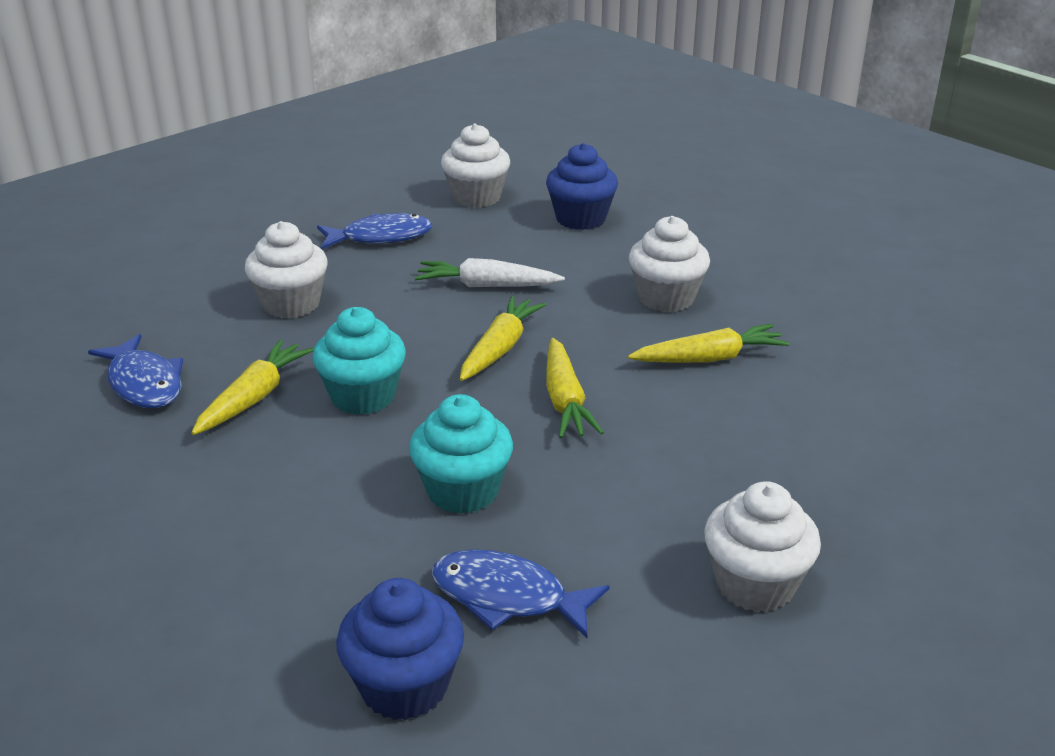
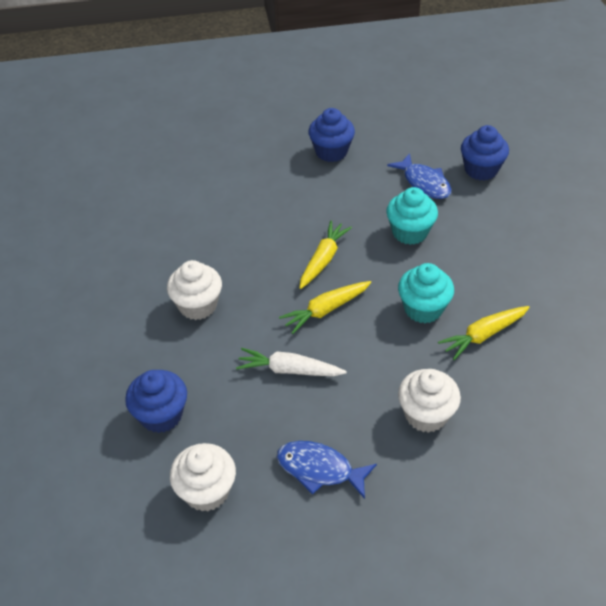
camera: 145 degrees left, 15 degrees up
blue fish [88,334,183,408] -> none
white carrot [415,258,565,287] -> white carrot turned 150 degrees clockwise [236,348,347,376]
yellow carrot [628,324,790,363] -> none
white cupcake [704,481,821,612] -> blue cupcake [308,108,355,162]

